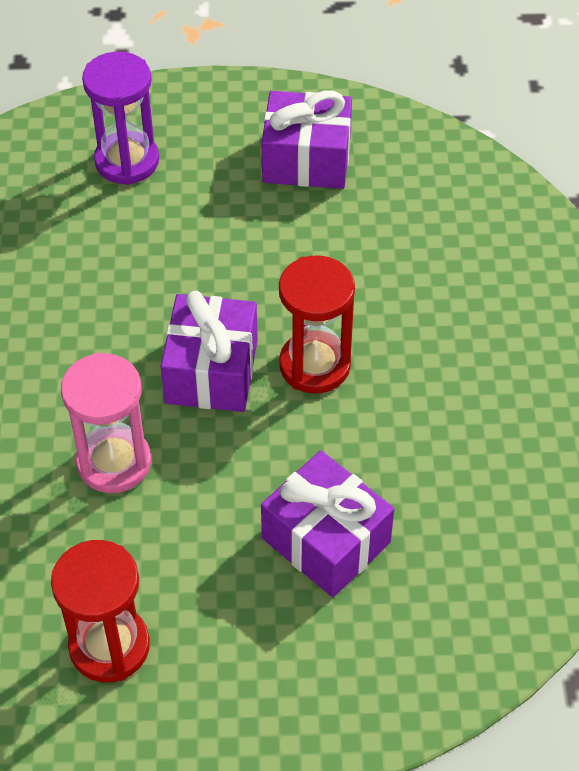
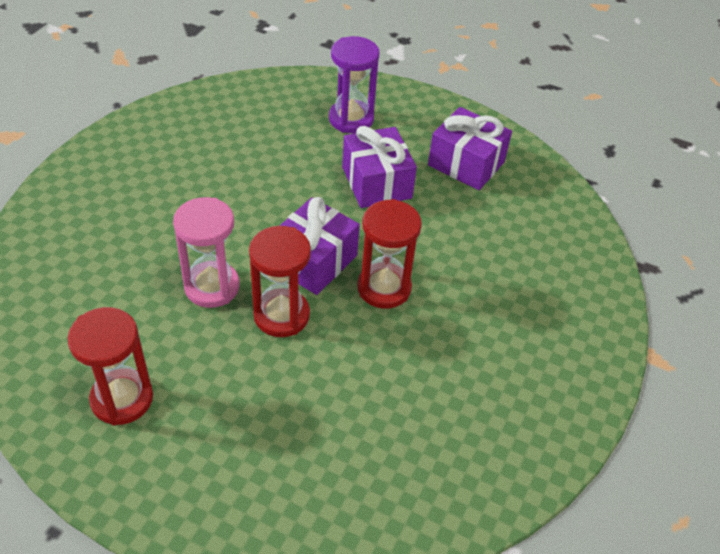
camera: 25 degrees right, 5 degrees down
purple gift [261,451,394,597] -> purple gift moved to [342,126,417,208]
none -> red hourglass [249,226,311,337]

